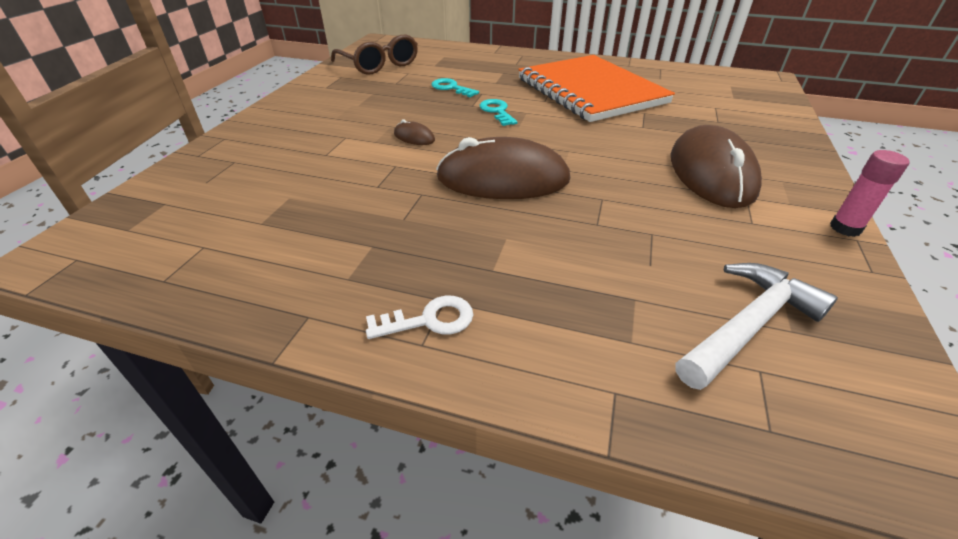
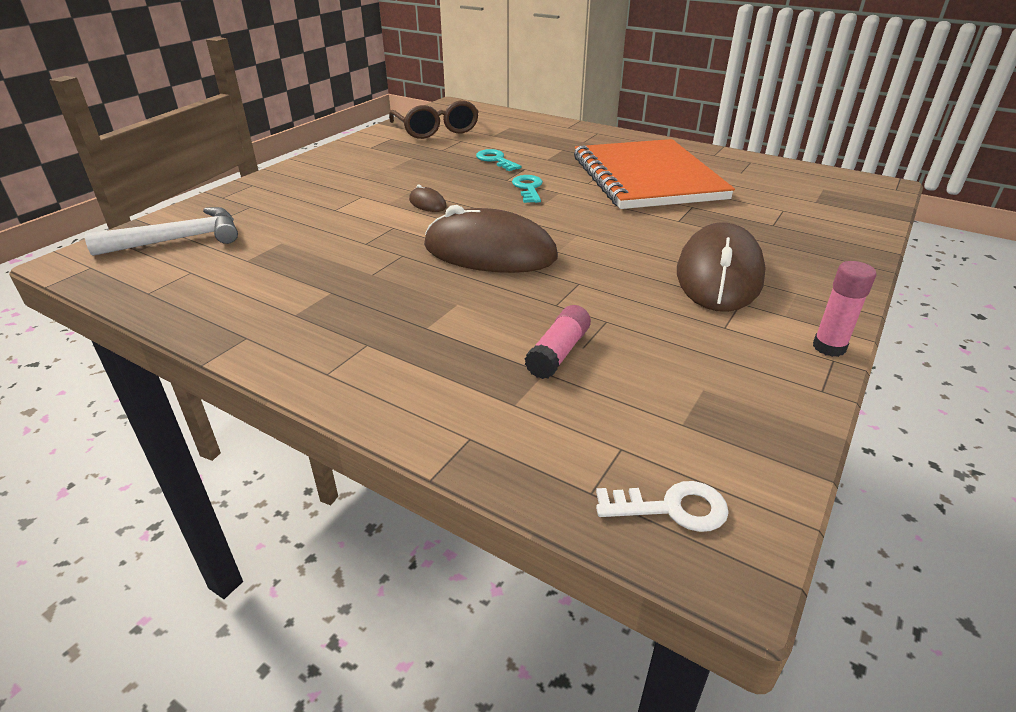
camera: 15 degrees right, 5 degrees down
white key [366,296,473,339] -> white key moved to [596,481,729,532]
white hammer [675,263,838,390] -> white hammer moved to [85,207,238,256]
none -> pink glue stick [525,305,591,379]

